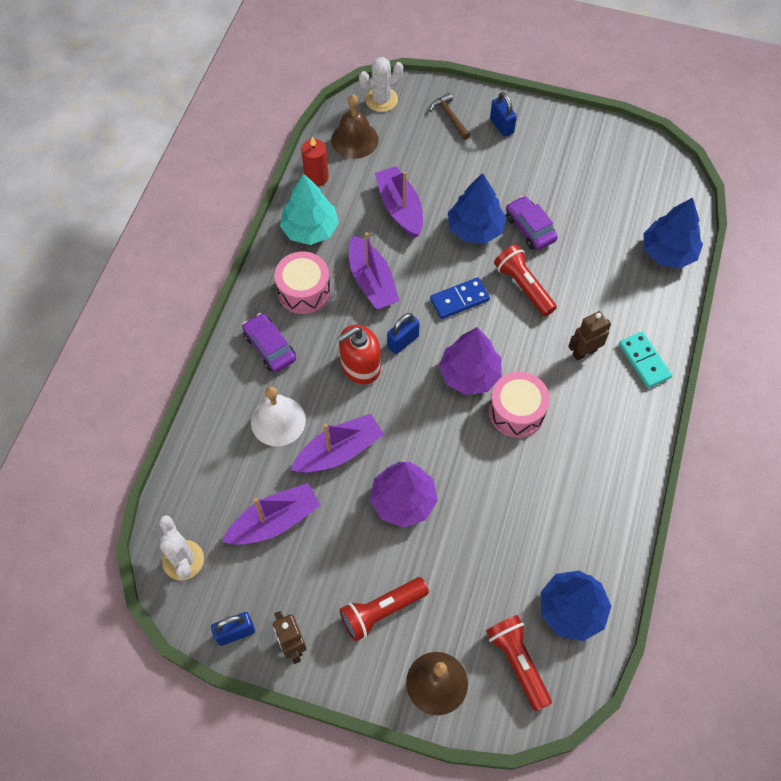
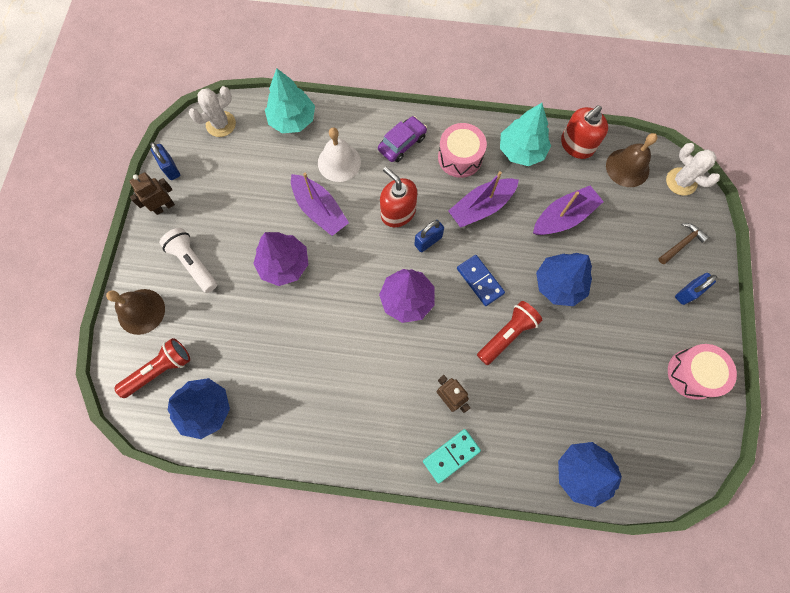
camera: 80 degrees right, 10 degrees up
purple boat [222,483,321,545] -> none
red candle [301,136,329,187] -> red soap dispenser [561,105,608,159]
red flashlight [340,577,429,641] -> white flashlight [159,228,217,293]
blue padlock [387,313,420,354] -> blue padlock turned 75 degrees counterclockwise [414,220,444,252]
pink drum [489,372,550,438] -> pink drum moved to [668,344,737,400]
purple car [506,196,558,250] -> none
none -> turquoise tree [265,68,315,133]

